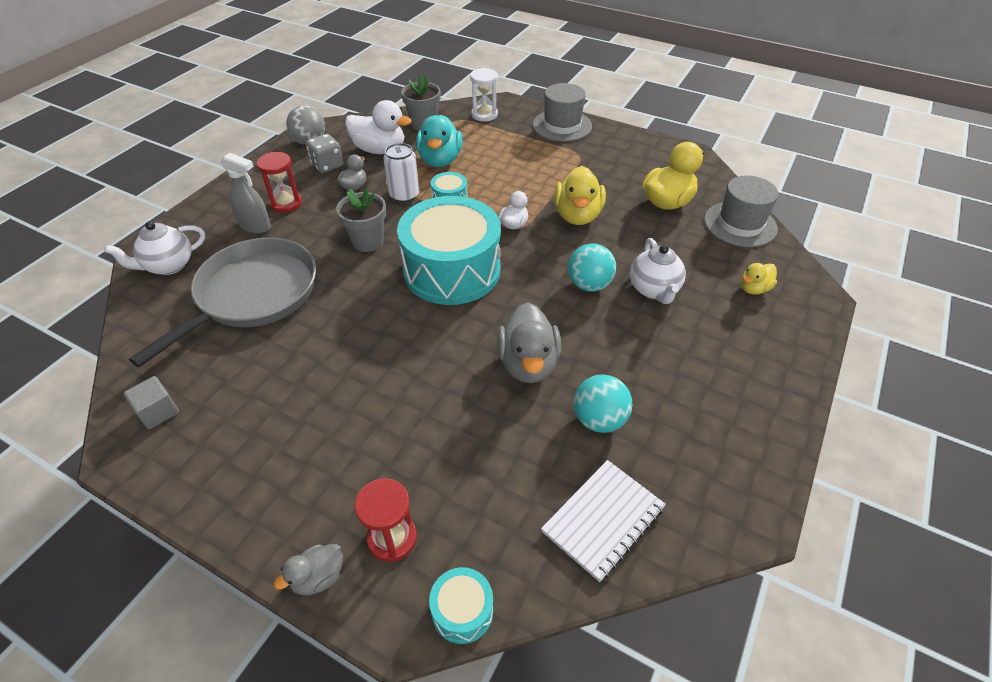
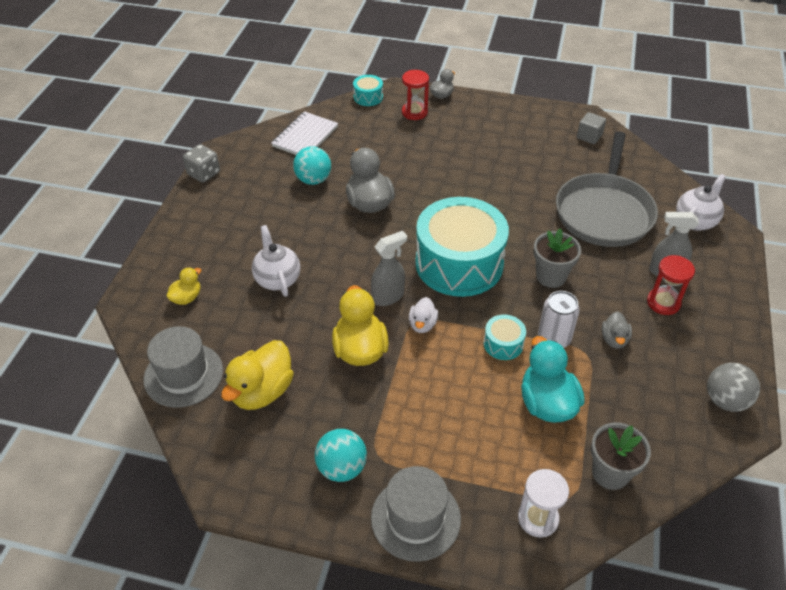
camera: 165 degrees right, 0 degrees up
grey dice [306,134,343,173] -> grey dice moved to [183,144,220,183]
white duck [345,100,412,154] -> none
turquoise ball [568,244,616,291] -> turquoise ball moved to [315,429,367,482]
none -> grey spray bottle [371,231,407,306]

